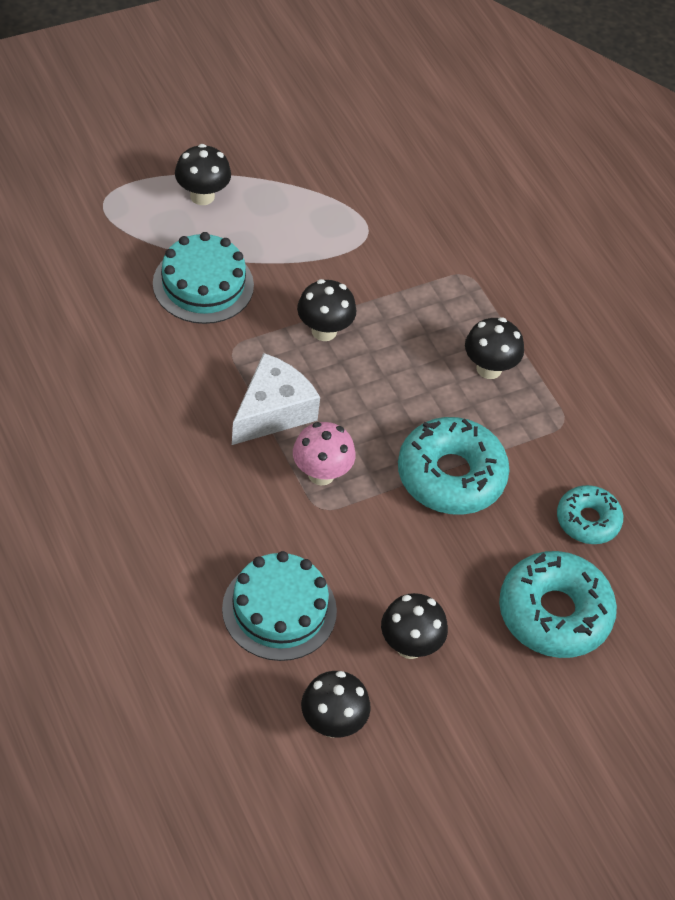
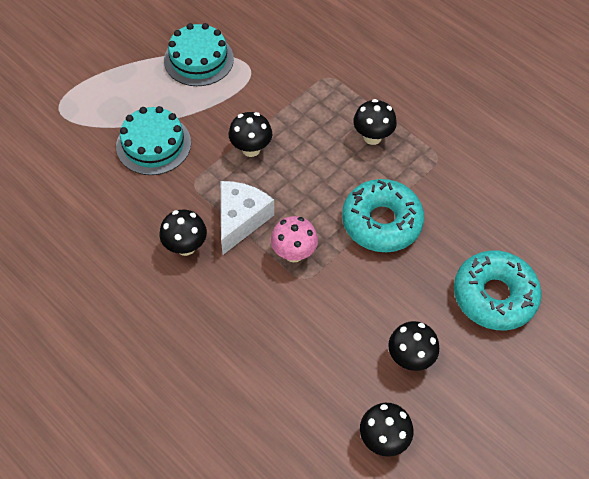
camera: 15 degrees left, 5 degrees up
black mushroom [175,144,231,205] -> black mushroom moved to [159,209,207,256]
turquoise cake [222,551,337,661] -> turquoise cake moved to [164,23,234,86]
turquoise donut [557,485,623,544] -> none

